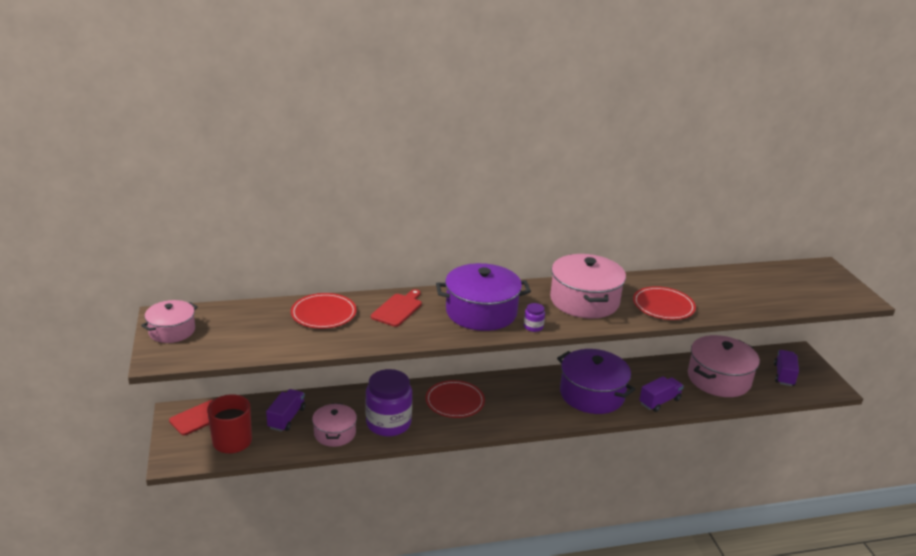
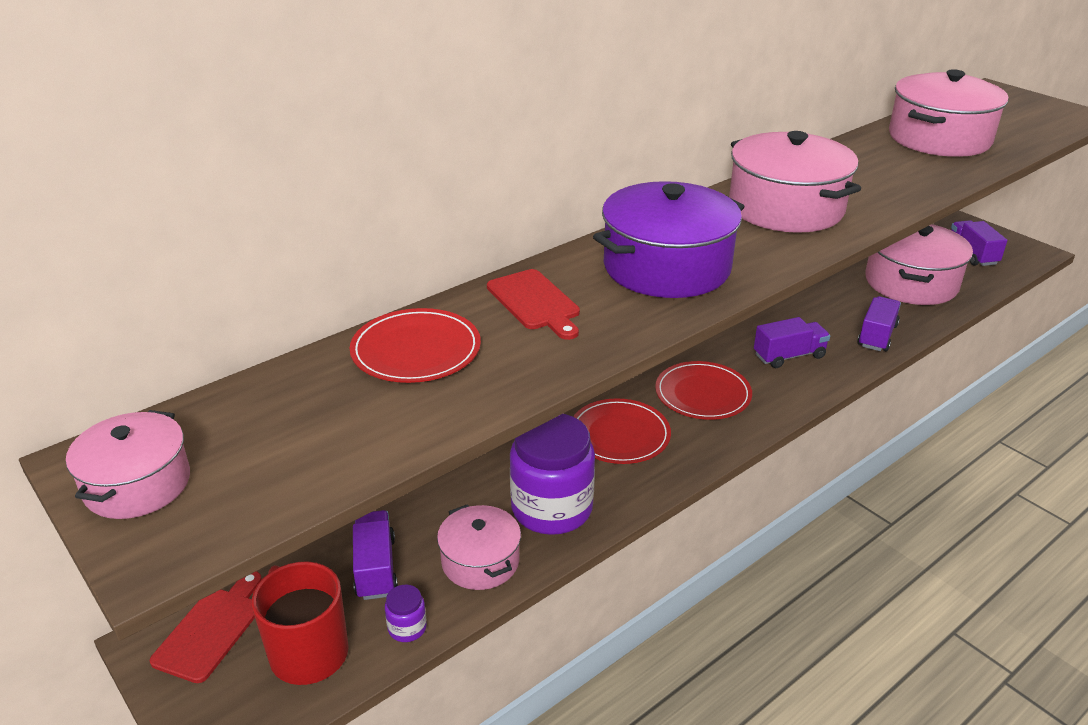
camera: 25 degrees left, 5 degrees up
red cutting board [371,289,422,327] -> red cutting board turned 150 degrees clockwise [487,269,580,340]
purple jar [524,303,545,332] -> purple jar moved to [385,585,427,642]
purple pot [557,349,636,414] -> purple truck [754,317,830,368]
red plate [633,286,696,320] -> red plate moved to [655,361,752,420]
none -> pink pot [889,69,1009,157]

